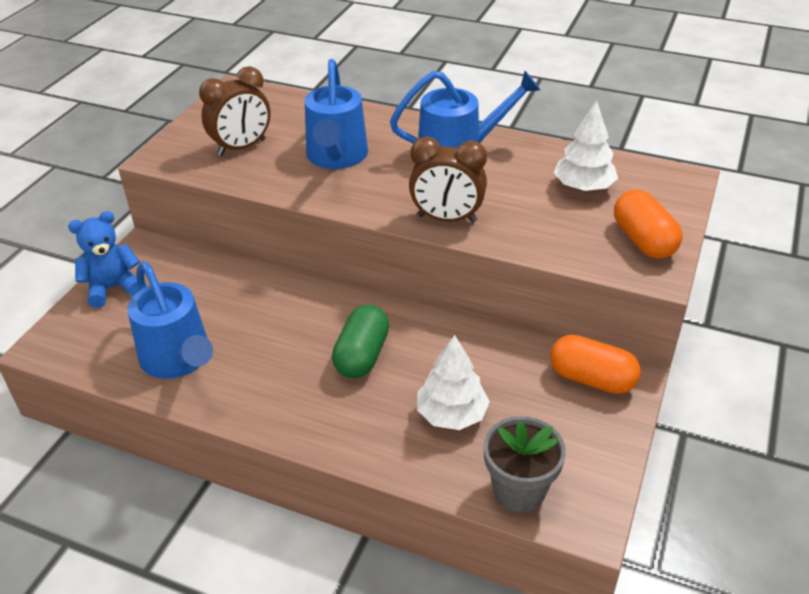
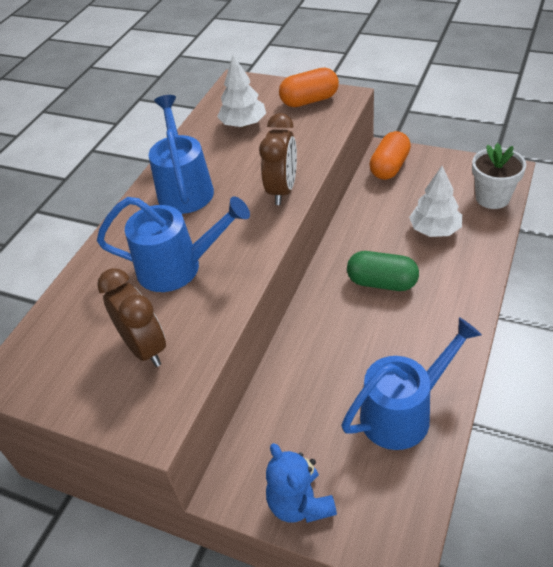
camera: 85 degrees left, 5 degrees up
grey flower pot [484,416,566,513] -> white flower pot [472,143,526,209]

